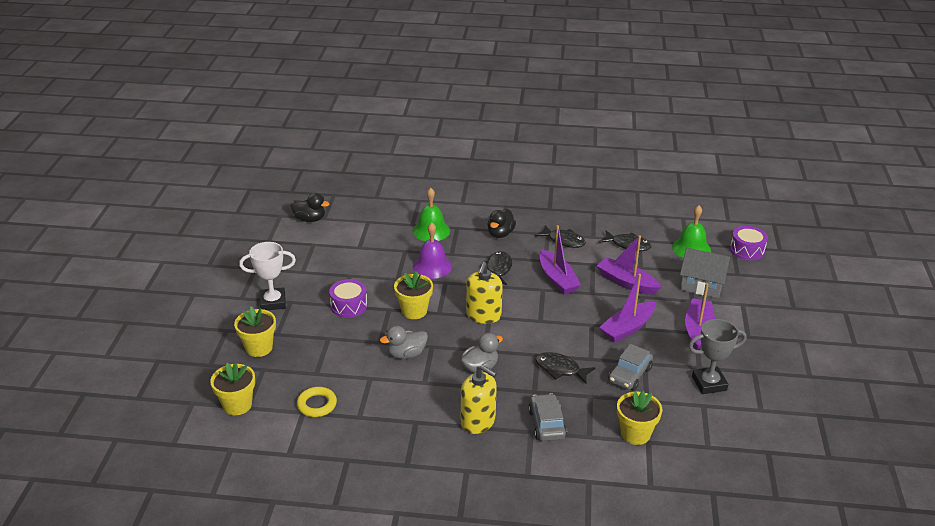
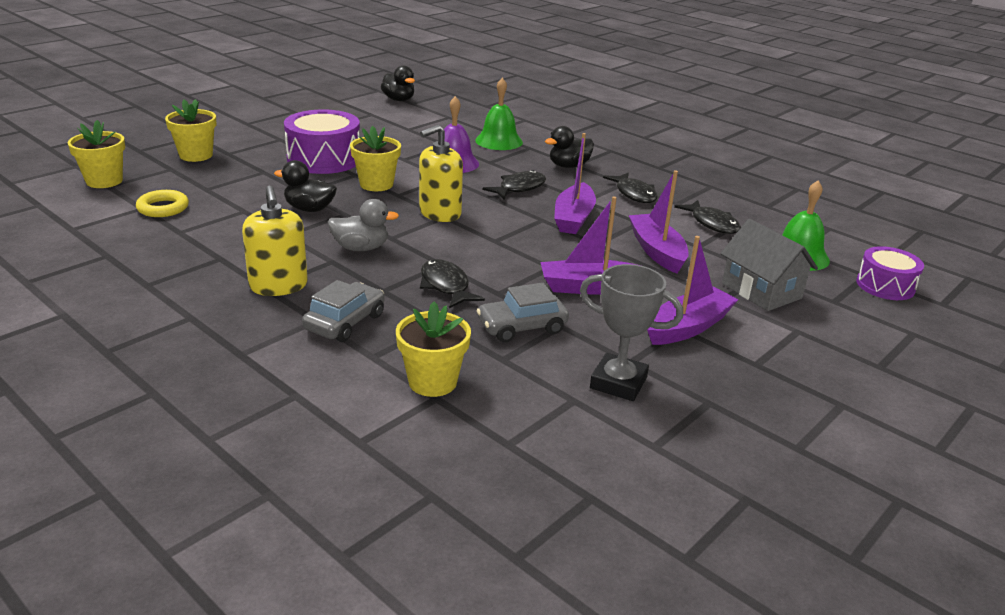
camera: 35 degrees right, 5 degrees down
white trophy [239,242,296,311] -> none
purple drum [329,279,367,318] -> purple drum [284,109,360,174], size x1.61
grey duck [380,326,428,359] -> black duck [274,160,337,212]

